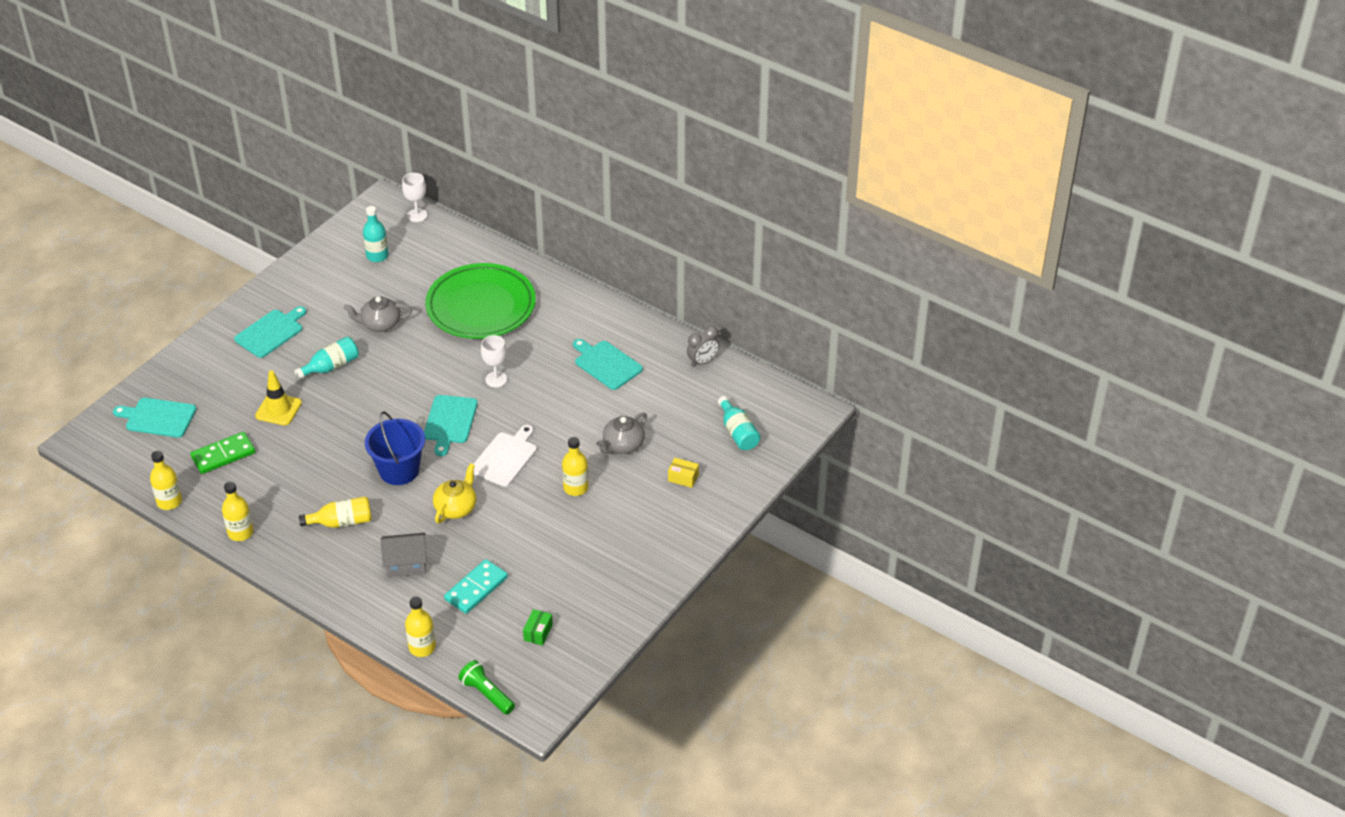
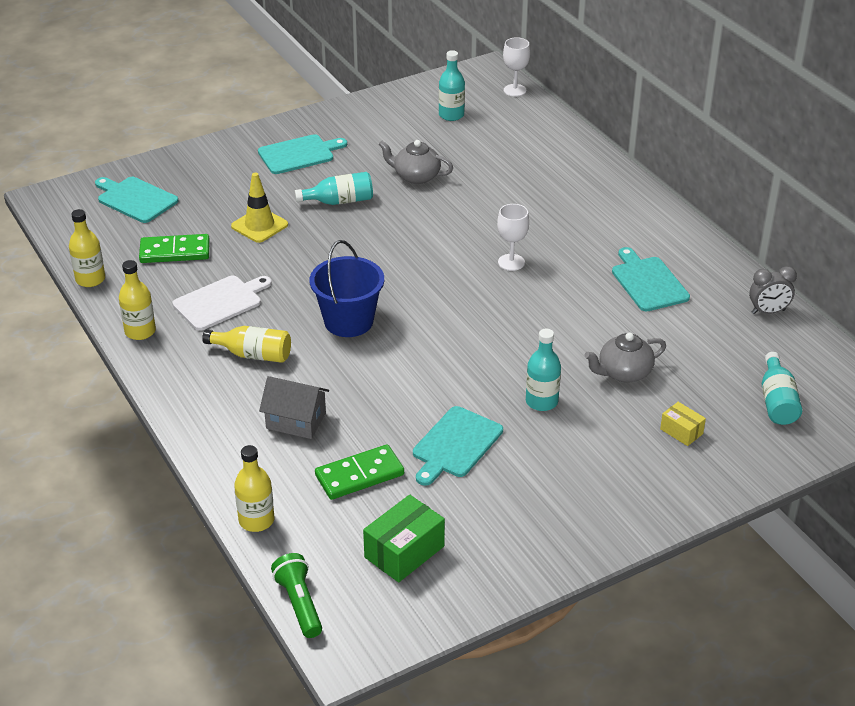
camera: 25 degrees right, 5 degrees down
turquoise cutting board [424,395,478,456] -> turquoise cutting board moved to [413,406,503,486]
green plate [425,263,536,339] -> none
yellow teapot [433,463,476,523] -> none
turquoise domino [444,559,508,614] -> green domino [315,444,404,500]
white cutting board [474,425,537,487] -> white cutting board moved to [172,275,272,331]
green box [523,609,553,646] -> green box [363,495,445,582], size x1.74
yellow bottle [562,437,589,496] -> turquoise bottle [526,329,561,411]

